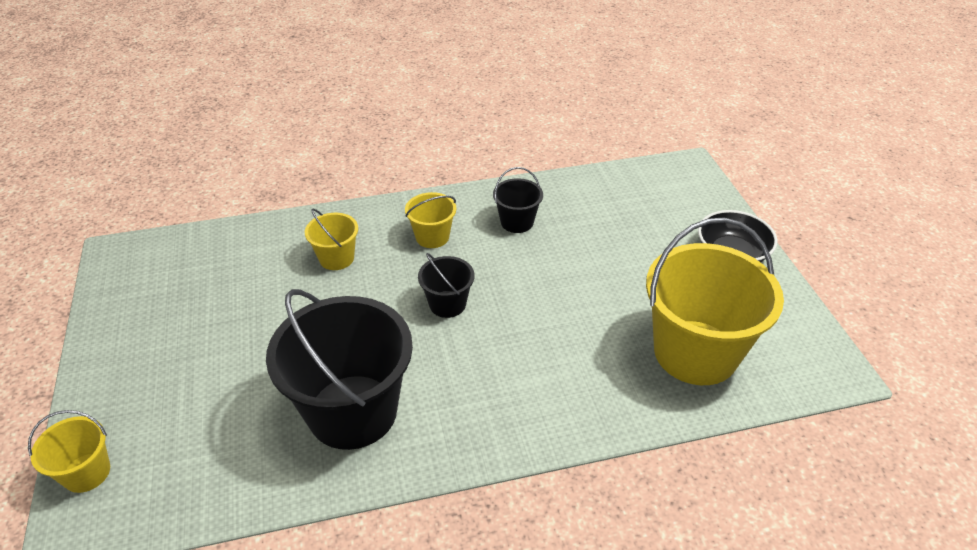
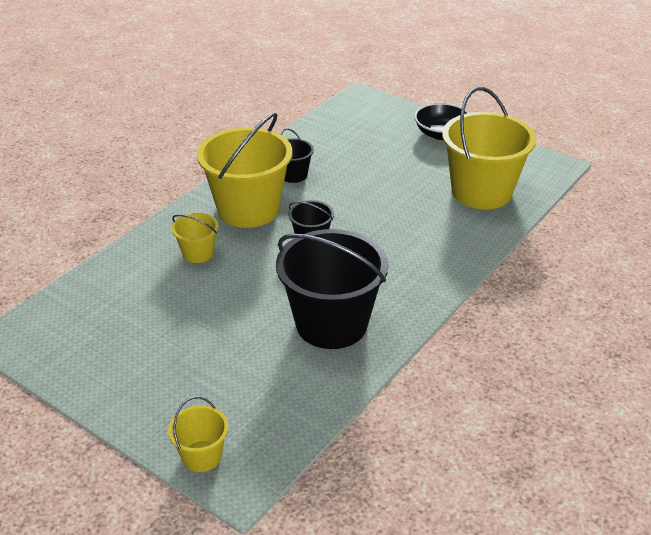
camera: 40 degrees left, 5 degrees down
yellow bucket [405,192,456,248] -> yellow bucket [197,112,293,228], size x2.13

